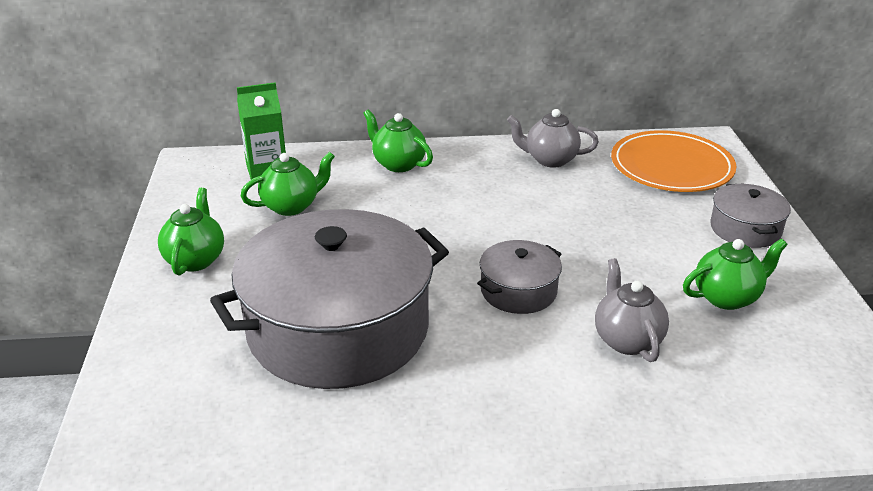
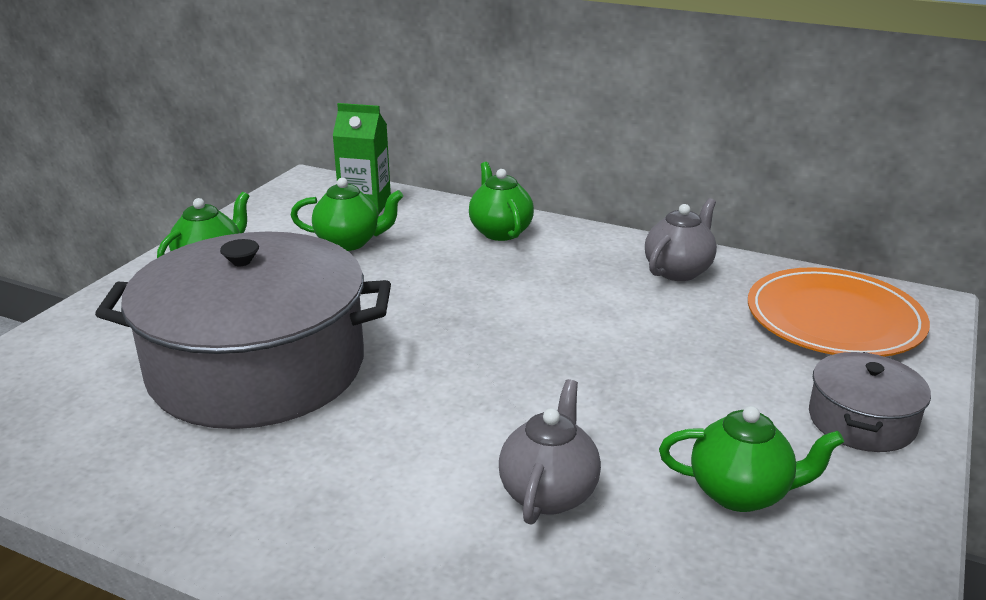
camera: 30 degrees right, 5 degrees down
grey pot [477,240,562,314] -> none
grey teapot [507,109,599,168] -> grey teapot turned 90 degrees clockwise [645,198,717,281]

